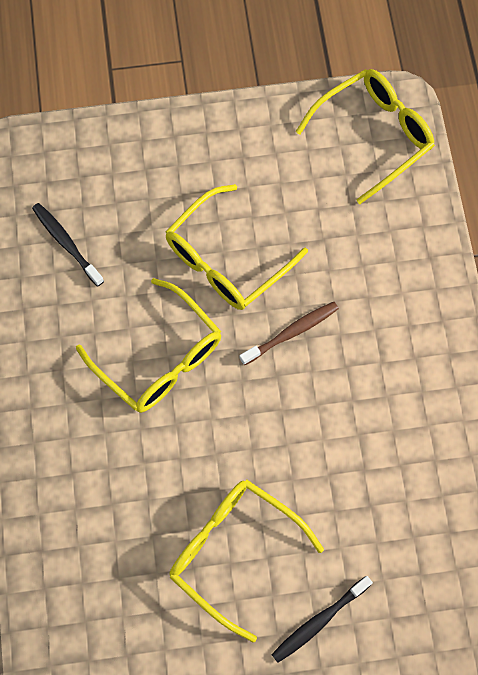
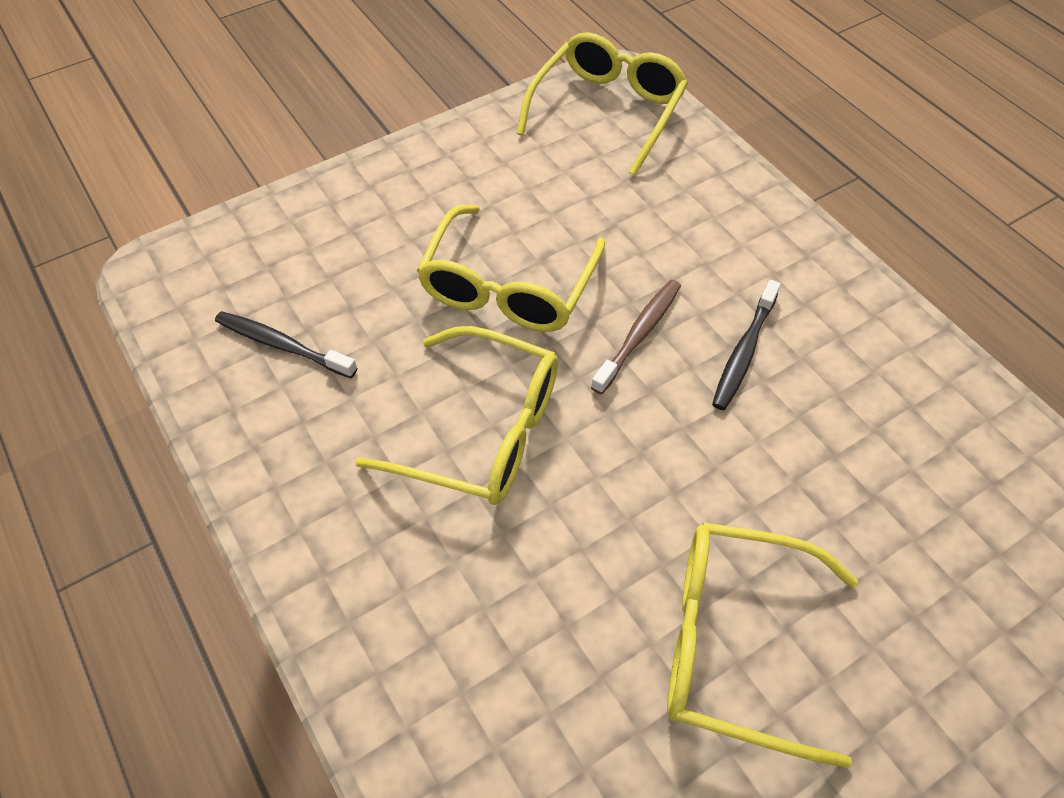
camera: 25 degrees left, 15 degrees down
black toothbrush [271,576,373,663] -> black toothbrush moved to [712,280,781,410]

